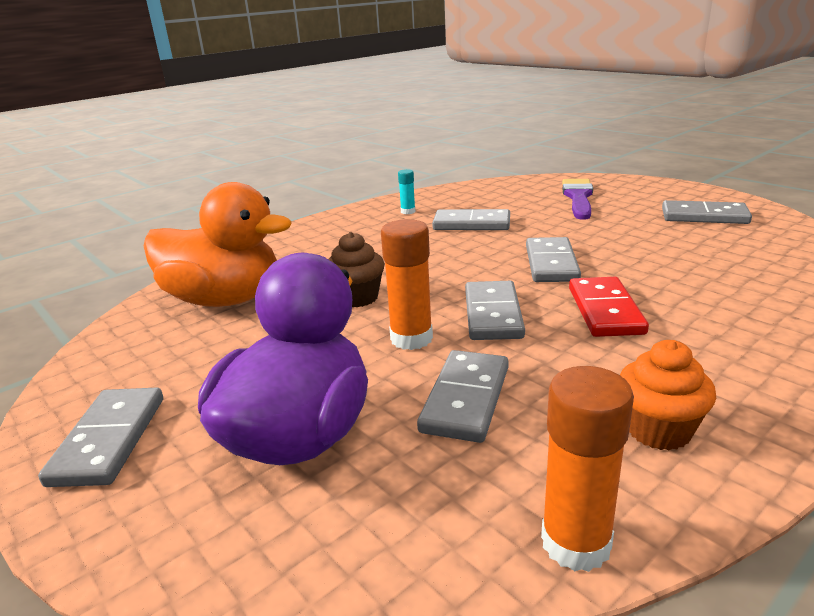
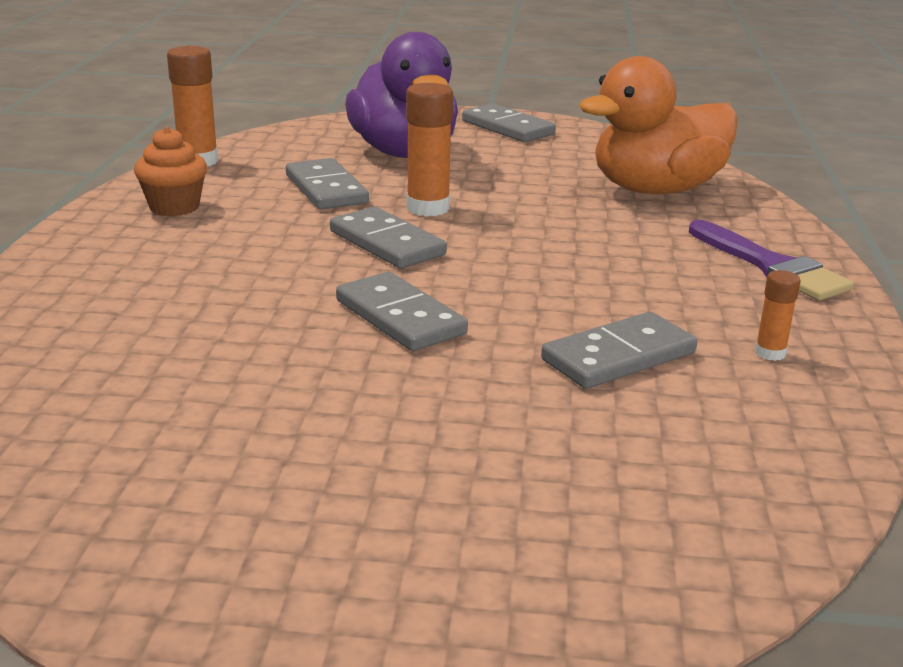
camera: 135 degrees right, 0 degrees up
brown cupcake [328,232,385,307] -> none
turquoise glue stick [398,169,415,214] -> orange glue stick [755,270,801,361]
purple brush [562,179,593,220] -> purple brush moved to [689,220,854,301]
red domino [569,277,649,337] -> none
grey domino [662,200,752,224] -> none

